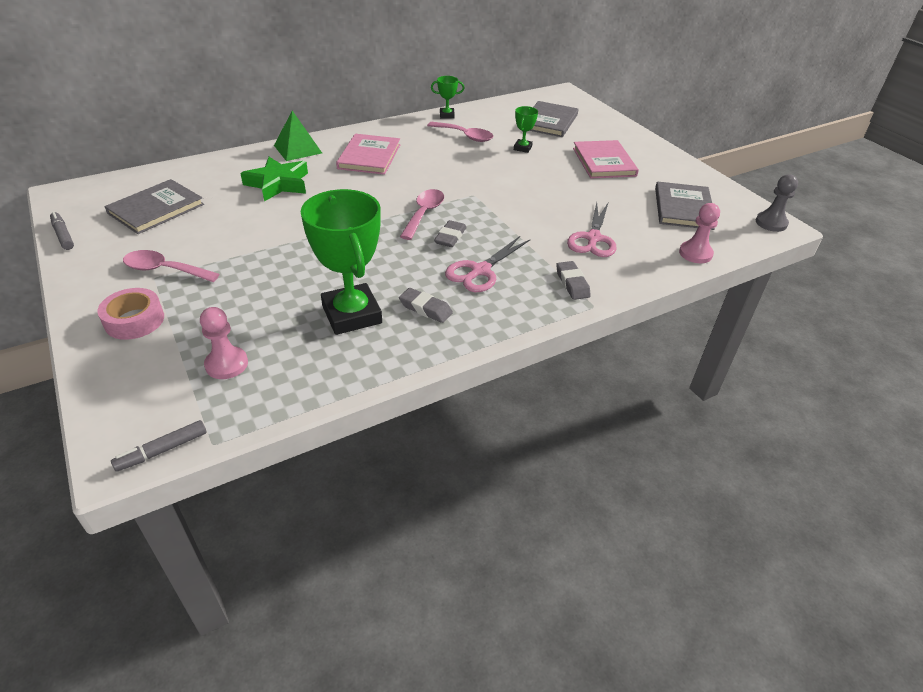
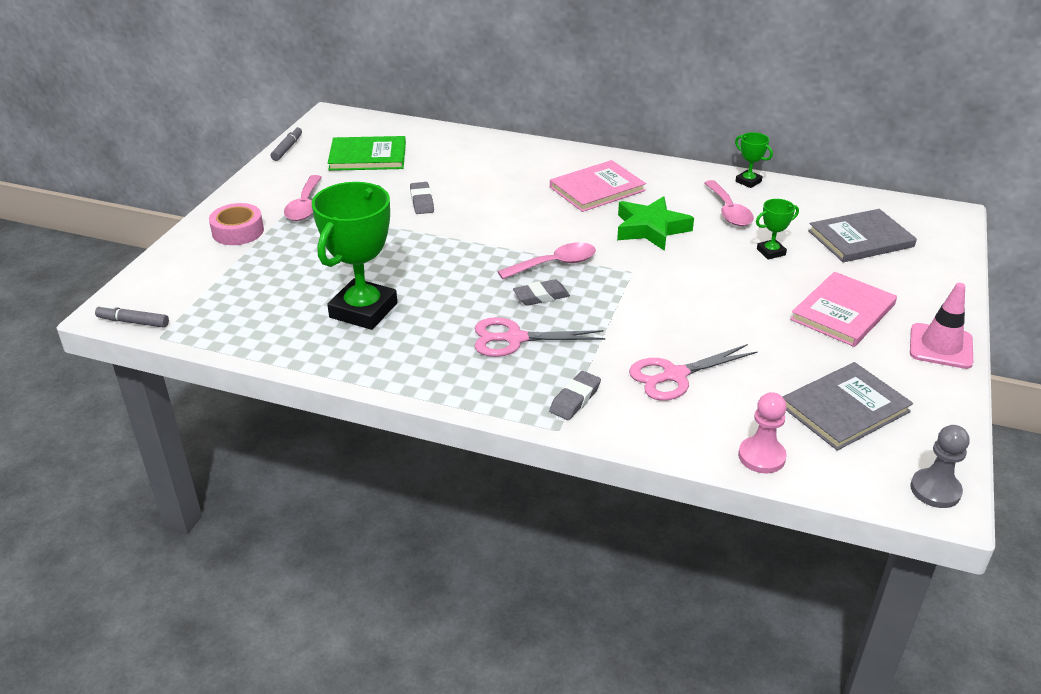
camera: 50 degrees right, 5 degrees down
grey book [104,179,204,234] -> green book [328,136,406,171]
pink spoon [123,250,220,282] -> pink spoon turned 150 degrees counterclockwise [284,175,322,221]
pink pawn [200,307,248,379] -> none
green star [240,157,308,201] -> green star moved to [617,196,694,251]
green pyramid [274,111,322,161] -> none
grey eraser [399,288,453,323] -> grey eraser moved to [410,182,434,214]
none -> pink traffic cone [910,283,973,369]

